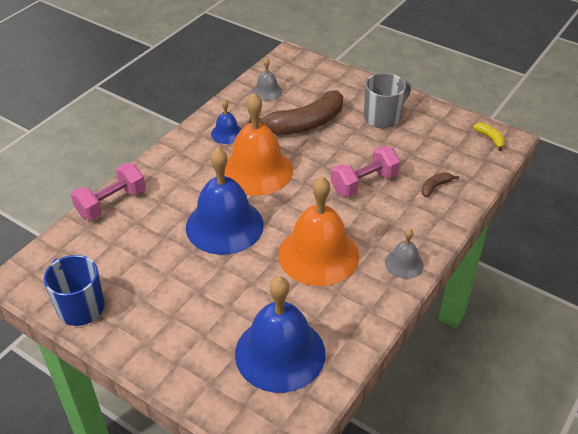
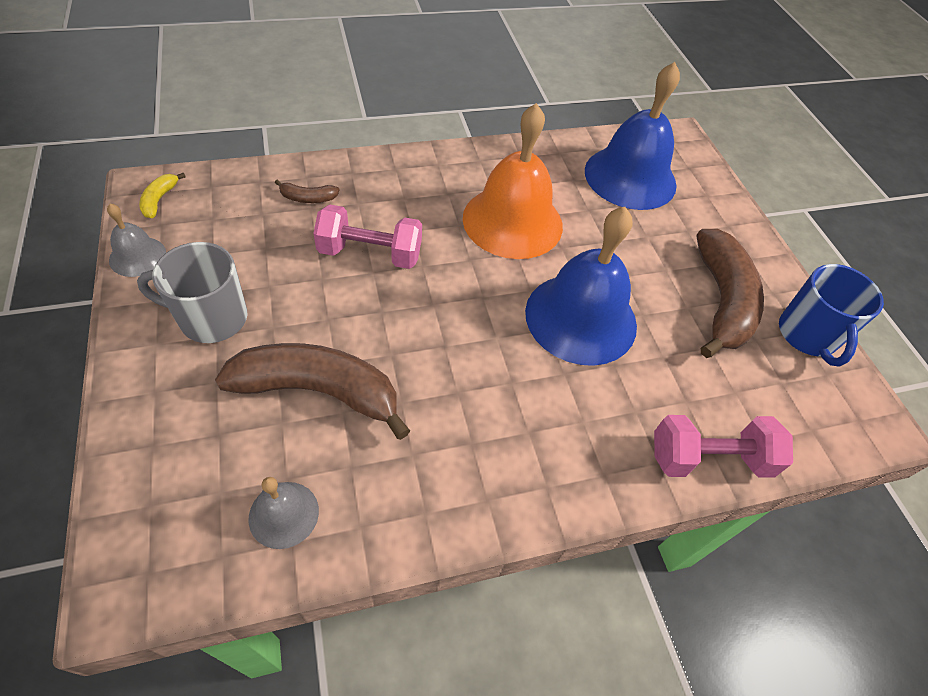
camera: 145 degrees left, 10 degrees up
blue bell [211,99,242,144] -> none
orange bell [224,93,293,196] -> none
grey bell [385,229,424,279] -> grey bell moved to [107,203,166,277]
none -> brown banana [697,229,764,358]

